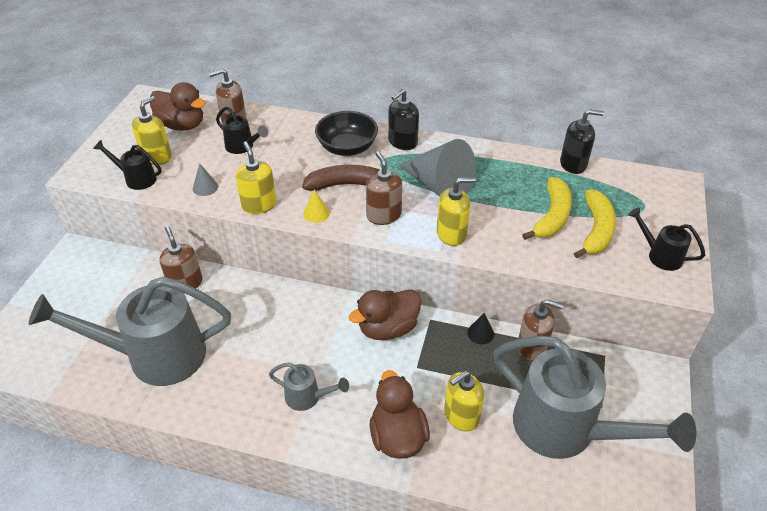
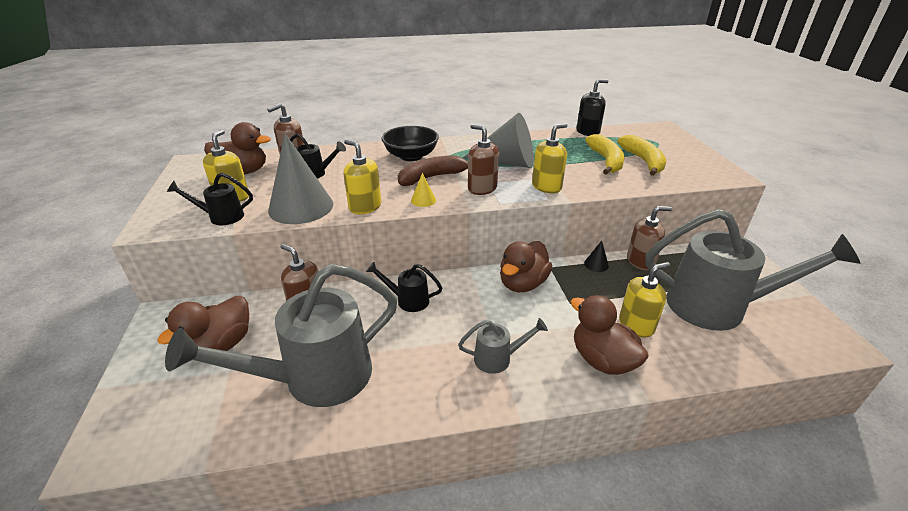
camera: 25 degrees left, 10 degrees down
grey cone [193,163,218,196] -> grey cone [268,133,333,224], size x2.45
black soap dispenser [388,89,419,150] -> none
yellow soap dispenser [444,371,484,431] -> yellow soap dispenser turned 150 degrees counterclockwise [619,262,670,337]
black watering can [628,207,705,271] -> black watering can moved to [366,262,442,312]
none -> brown duck [157,296,249,351]

